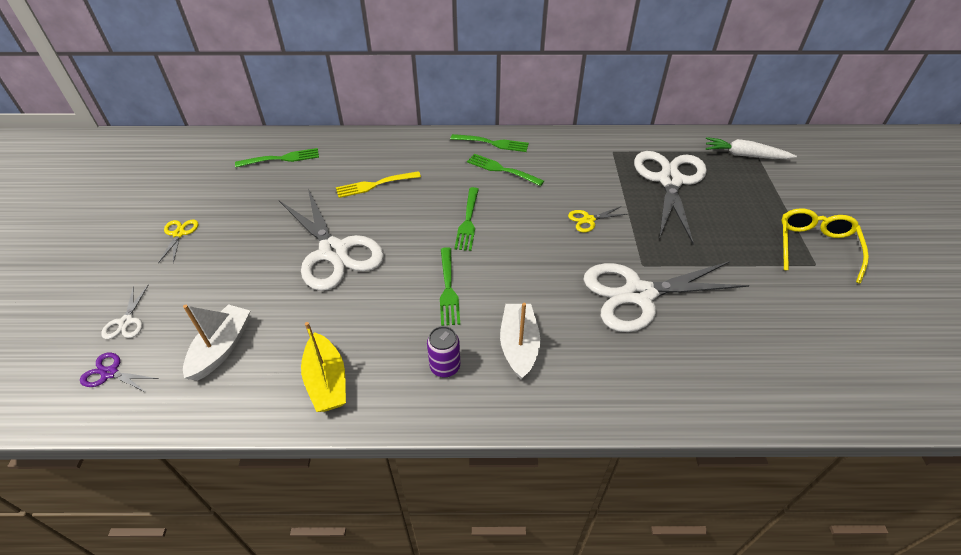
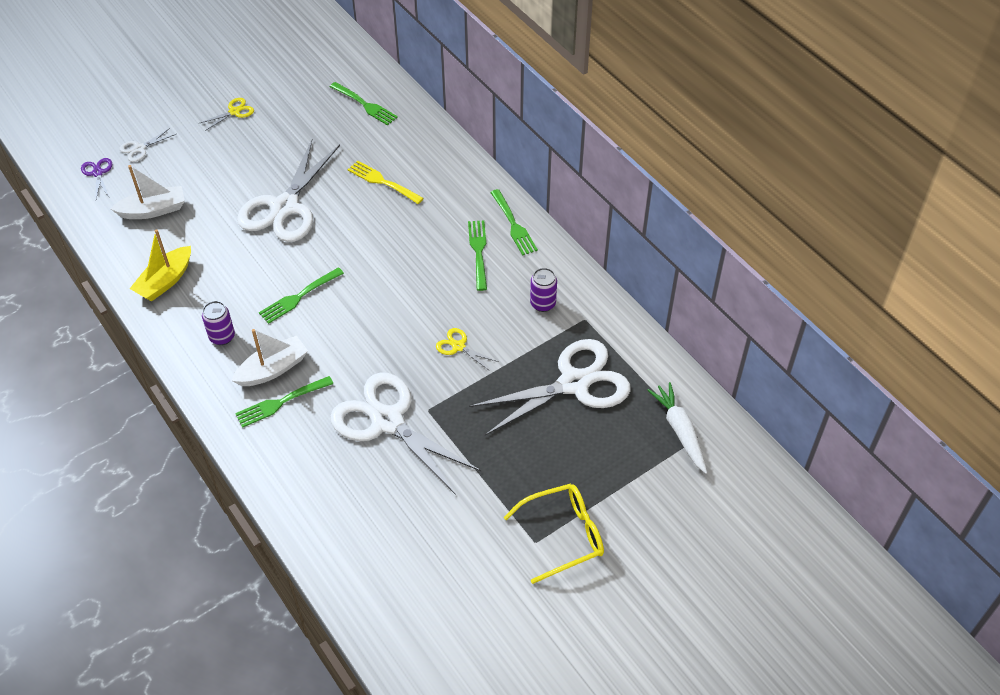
camera: 55 degrees right, 5 degrees up
green fork [454,187,479,251] -> green fork moved to [235,376,333,428]
none -> purple can [530,268,557,312]

